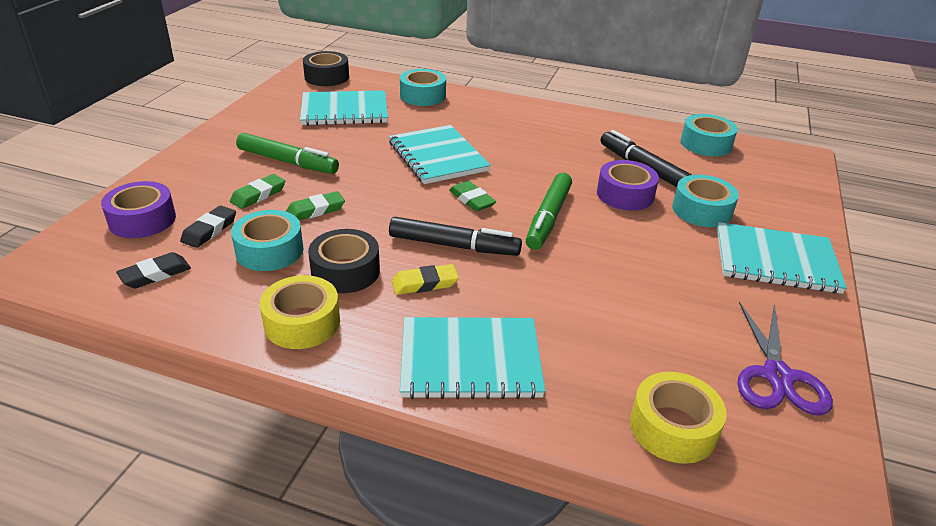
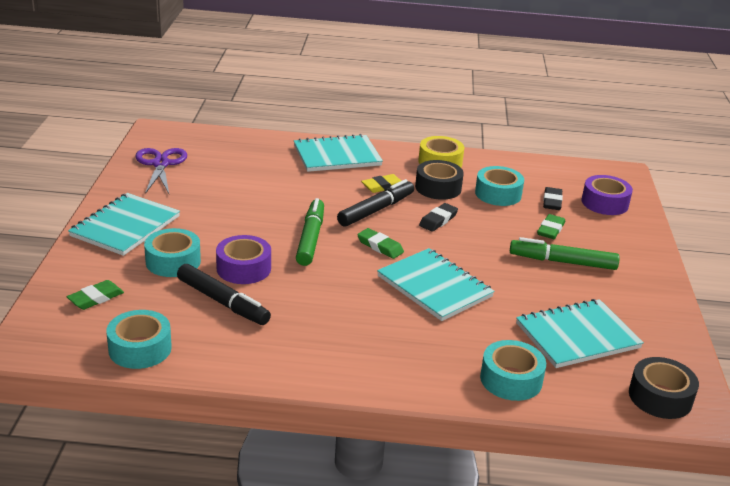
camera: 165 degrees right, 5 degrees down
black eraser [116,252,191,289] -> black eraser moved to [419,203,458,232]
green eraser [286,191,345,220] -> green eraser moved to [67,280,124,310]
black marker [389,217,522,256] -> black marker turned 135 degrees clockwise [337,179,414,227]
yellow tape [630,372,727,464] -> none
turquoise notebook [717,222,847,294] -> turquoise notebook turned 60 degrees counterclockwise [68,193,180,256]

